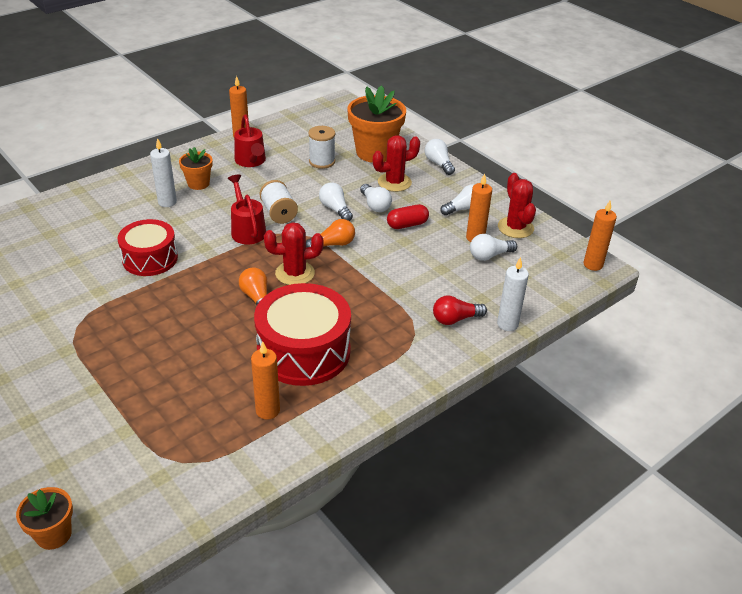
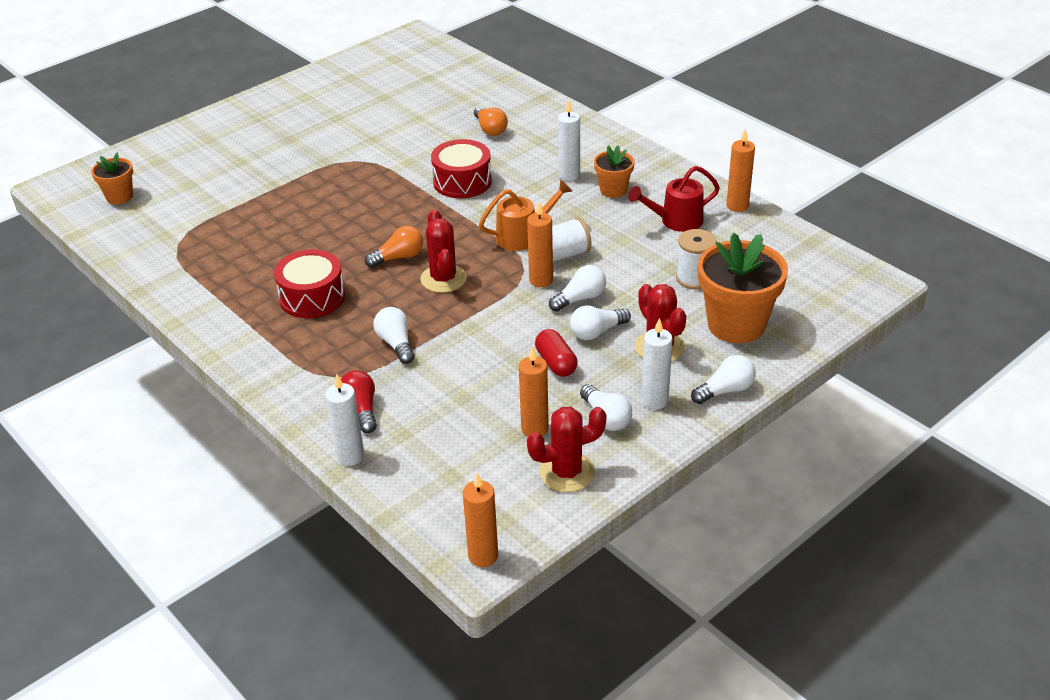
camera: 90 degrees right, 0 degrees up
red watering can [228,174,266,244] -> orange watering can [479,180,572,251]
orange candle [251,341,280,420] -> orange candle moved to [527,201,553,287]
red drum [254,283,351,386] -> red drum [274,249,345,318], size x0.66
orange light bulb [306,219,355,248] -> orange light bulb moved to [474,106,508,136]
white light bulb [470,234,517,261] -> white light bulb moved to [374,307,415,364]
none -> white candle [642,318,673,409]

